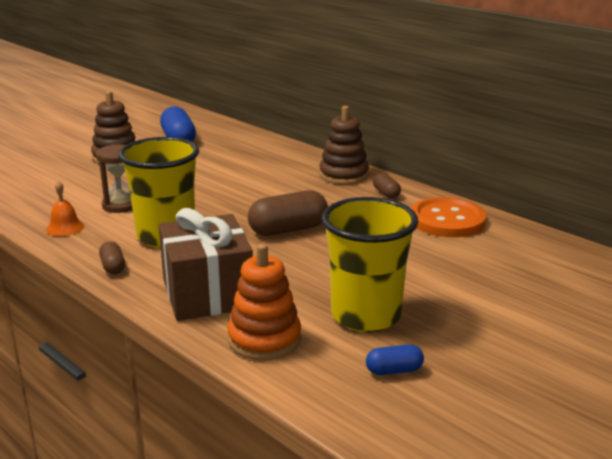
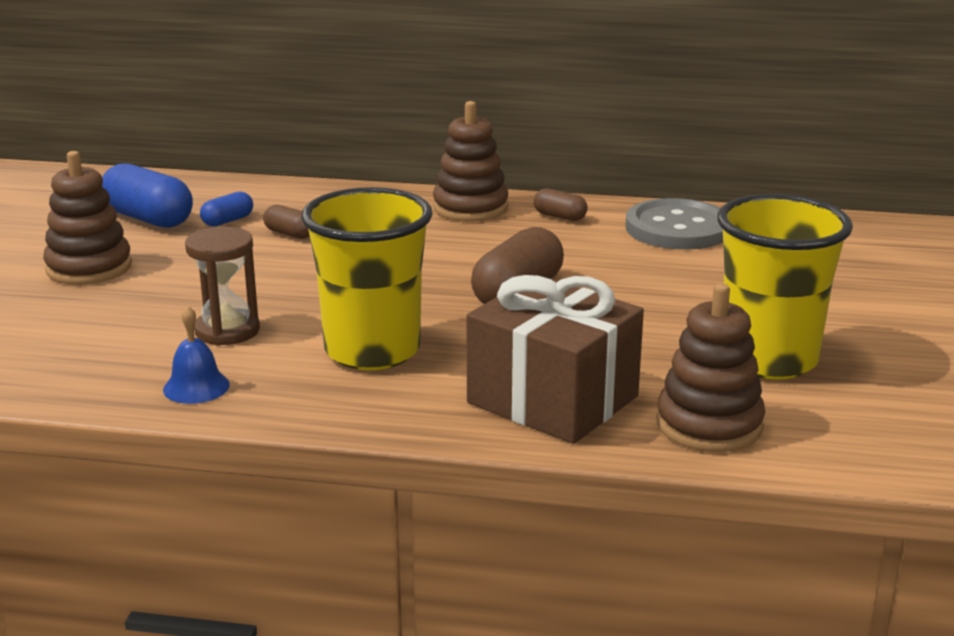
camera: 35 degrees left, 0 degrees up
orange bell [46,181,84,236] -> blue bell [163,306,230,404]
brown capsule [99,241,125,274] -> brown capsule moved to [263,205,310,239]
orange stacking toy [227,244,301,360] -> brown stacking toy [656,284,765,452]
blue capsule [366,345,424,375] -> blue capsule moved to [200,192,253,227]
orange button [411,197,486,237] -> grey button [626,198,723,250]

